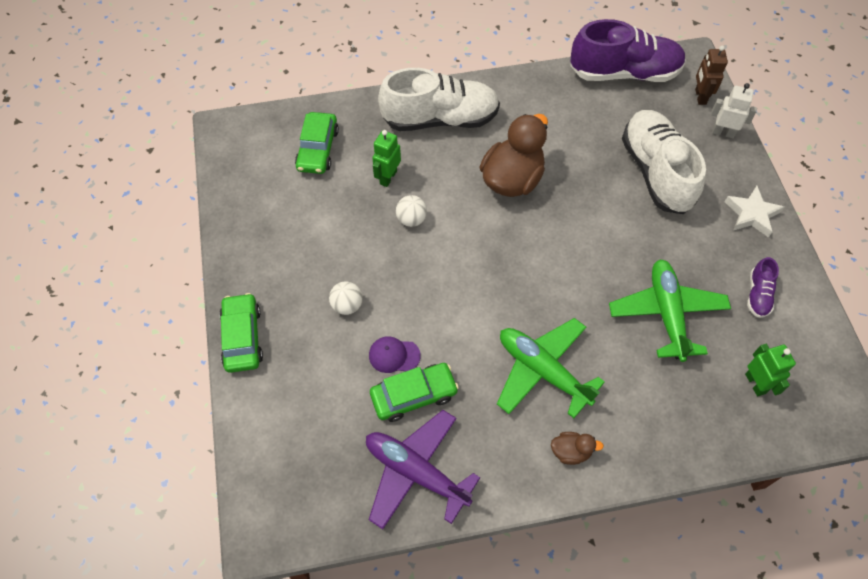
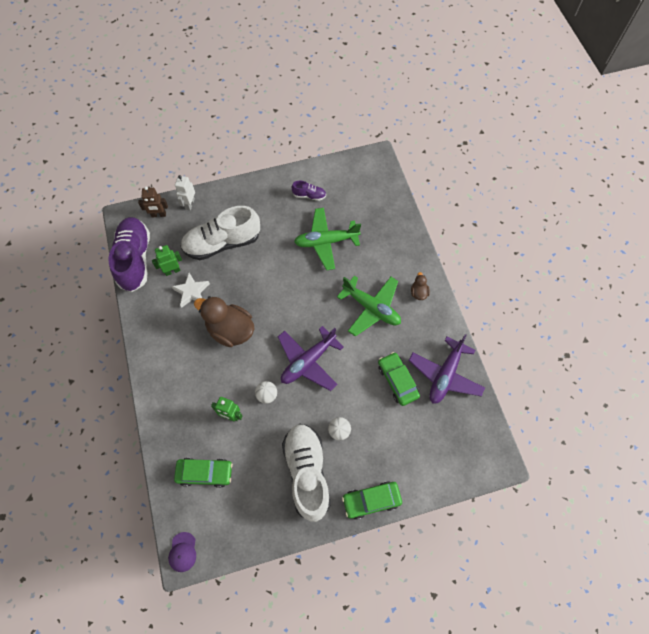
camera: 95 degrees left, 5 degrees up
purple cap [369,336,421,373] -> purple cap moved to [168,532,196,572]
white shoe [378,68,500,131] -> white shoe moved to [282,424,331,522]
green plane [497,318,605,418] -> green plane turned 90 degrees counterclockwise [337,276,401,337]
white star [725,186,784,238] -> white star moved to [171,273,210,308]
green robot [745,344,796,396] -> green robot moved to [152,245,182,276]
none -> purple plane [278,326,343,391]

